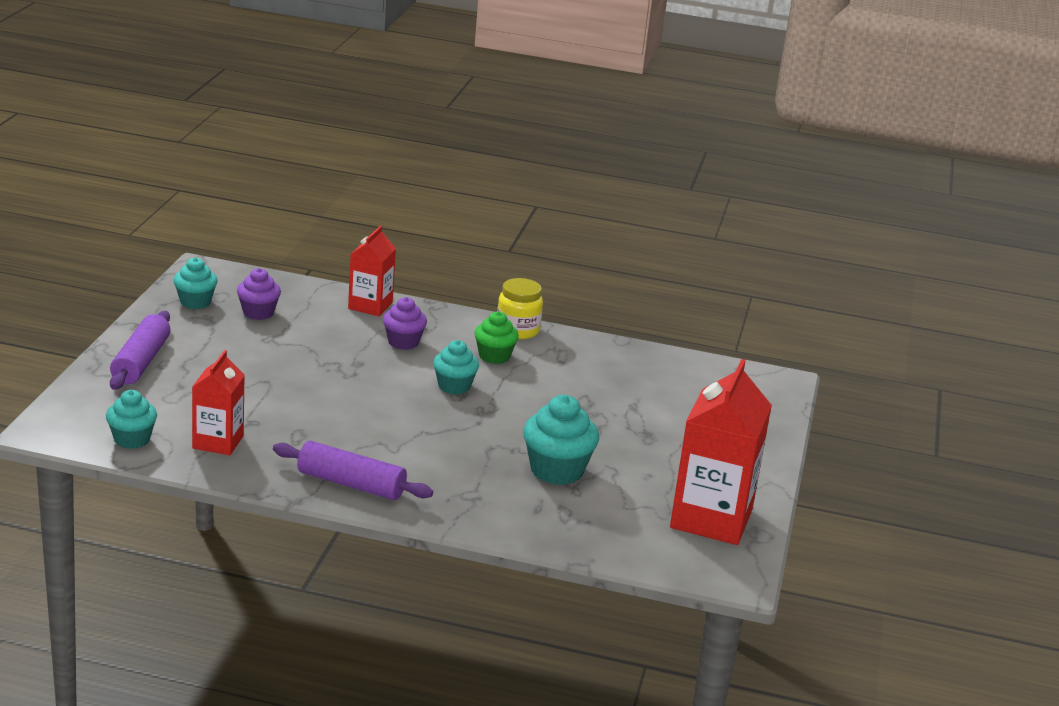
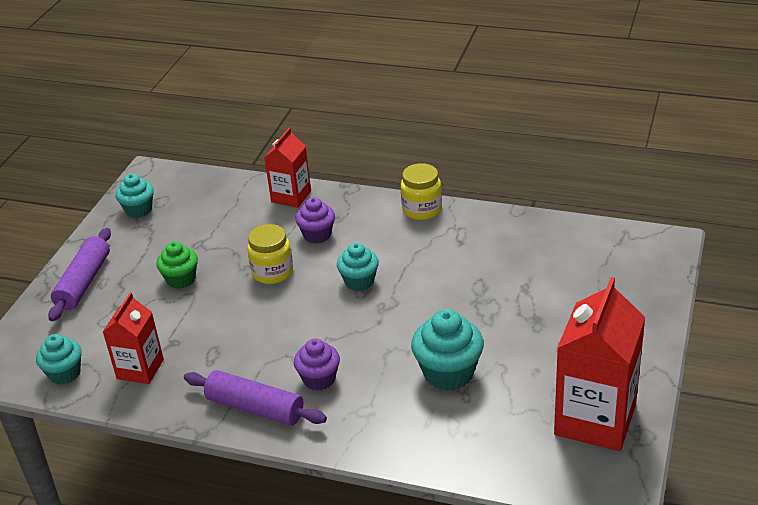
camera: 10 degrees right, 10 degrees up
purple cupcake [237,268,281,320] -> purple cupcake moved to [294,339,340,391]
green cupcake [474,311,519,364] -> green cupcake moved to [156,241,198,289]
none -> yellow jar [247,224,293,284]

